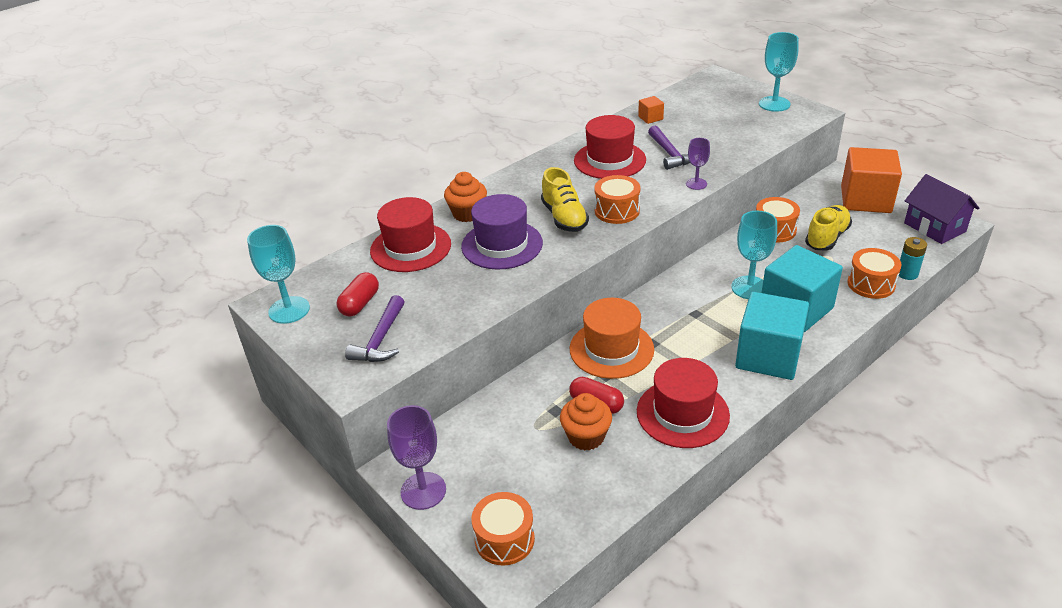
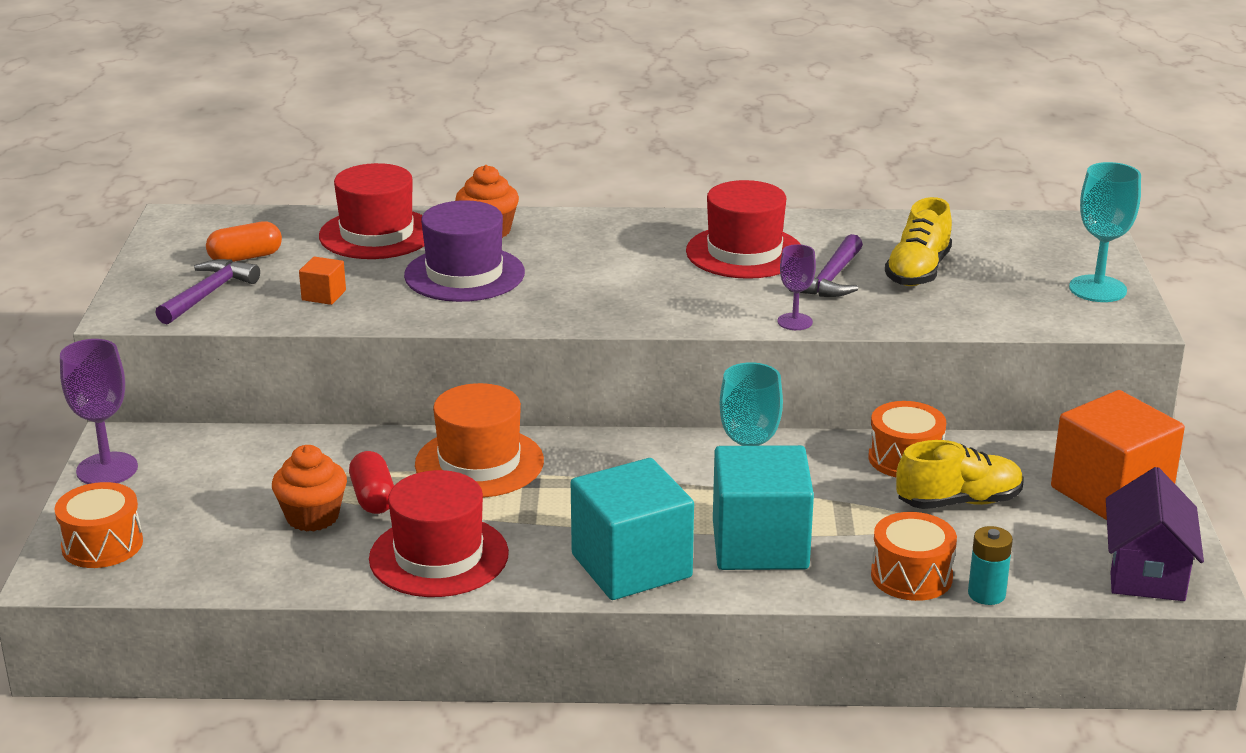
camera: 40 degrees right, 10 degrees down
turquoise goblet [247,225,310,324] -> none
red capsule [337,272,379,317] -> orange capsule [206,221,282,262]
purple hammer [345,295,405,362] -> purple hammer turned 150 degrees clockwise [155,259,260,325]
yellow shoe [541,167,589,232] -> yellow shoe moved to [885,197,952,286]
orange drum [594,175,640,224] -> none
orange cube [638,96,664,124] -> orange cube moved to [299,257,346,305]

